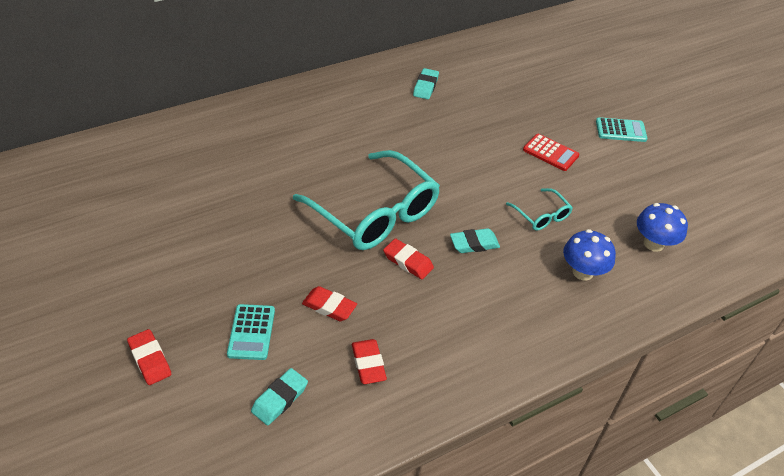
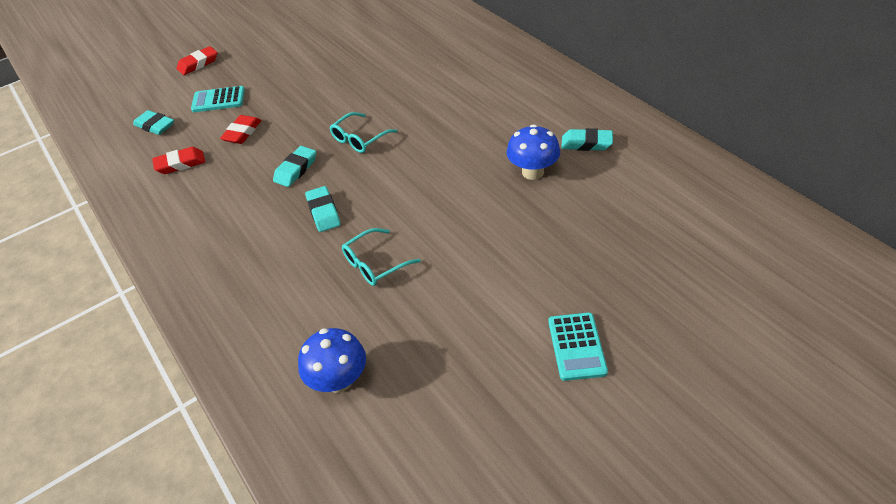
camera: 90 degrees right, 0 degrees up
turquoise glasses [293,150,440,250] -> turquoise glasses [330,112,397,153], size x0.45
red eraser [383,238,434,279] -> turquoise eraser [273,146,316,187]
red calculator [523,134,579,171] -> none
blue mushroom [563,229,616,281] -> blue mushroom moved to [507,124,560,180]

